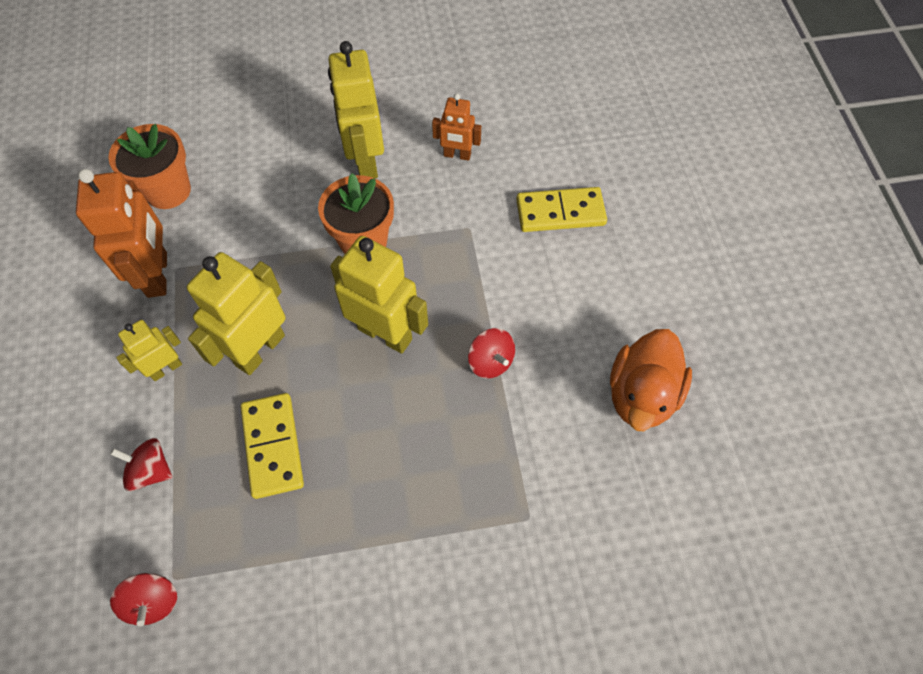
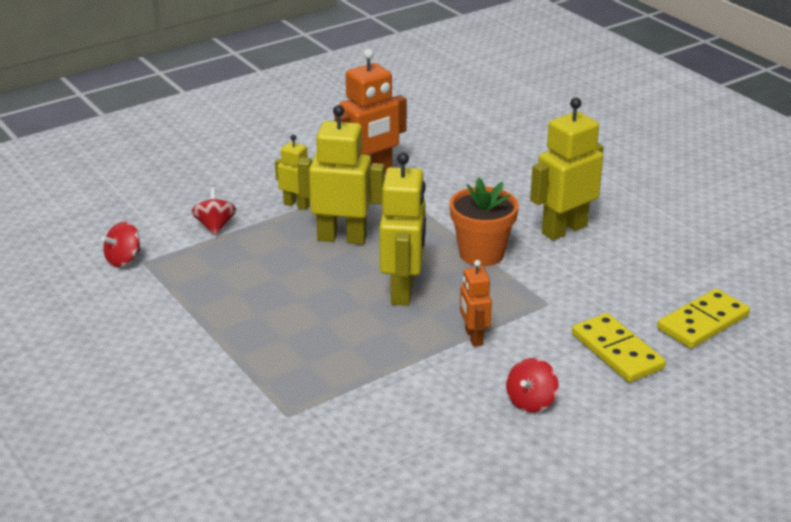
camera: 65 degrees right, 30 degrees down
orange flower pot [108,124,191,209] -> none
yellow domino [241,393,304,499] -> yellow domino moved to [657,289,750,348]
orange robot [432,93,481,161] -> orange robot moved to [460,260,492,347]
red spinning top [468,328,515,379] -> red spinning top moved to [506,358,558,412]
orange duck [610,329,692,431] -> none

